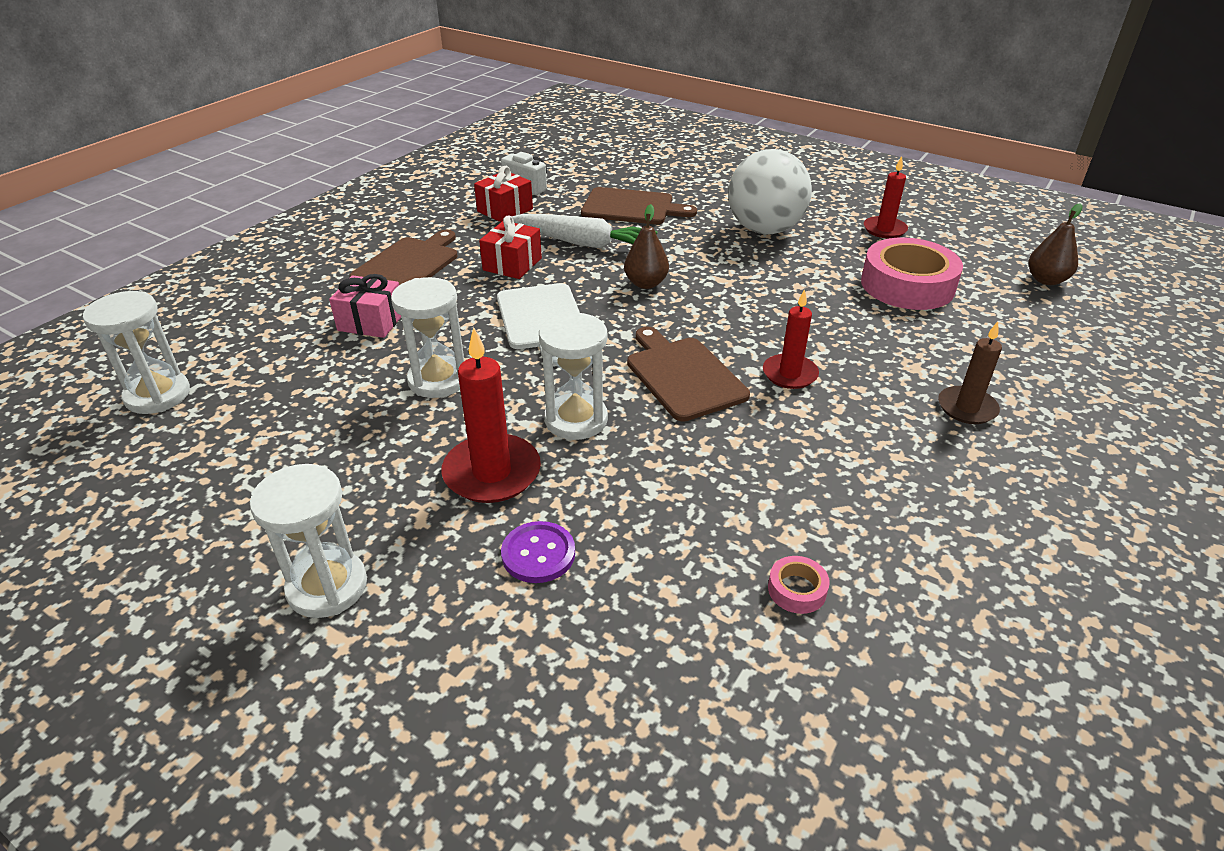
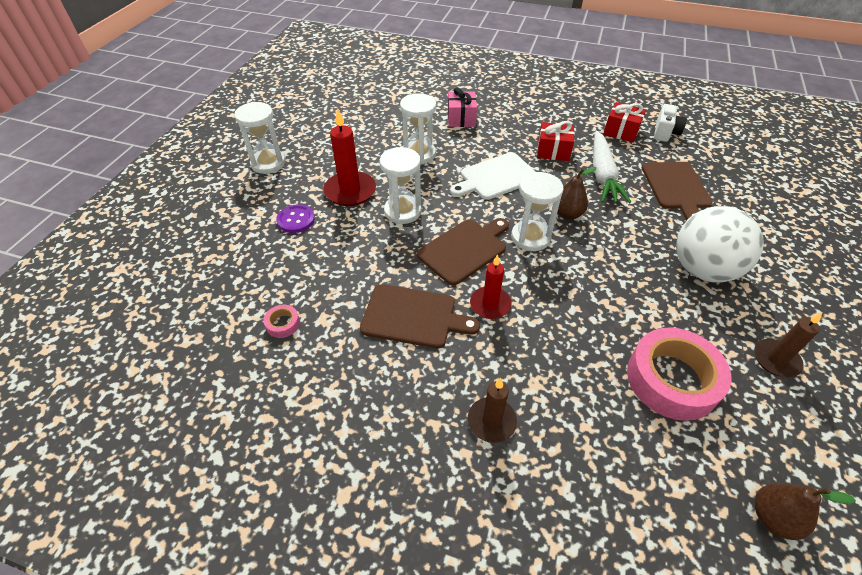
camera: 75 degrees right, 10 degrees up
white hourglass [83,291,190,414] -> white hourglass moved to [511,172,564,251]
brown cutting board [349,230,458,285] -> brown cutting board moved to [360,284,480,348]
red candle [864,156,908,239] -> brown candle [754,312,822,377]

